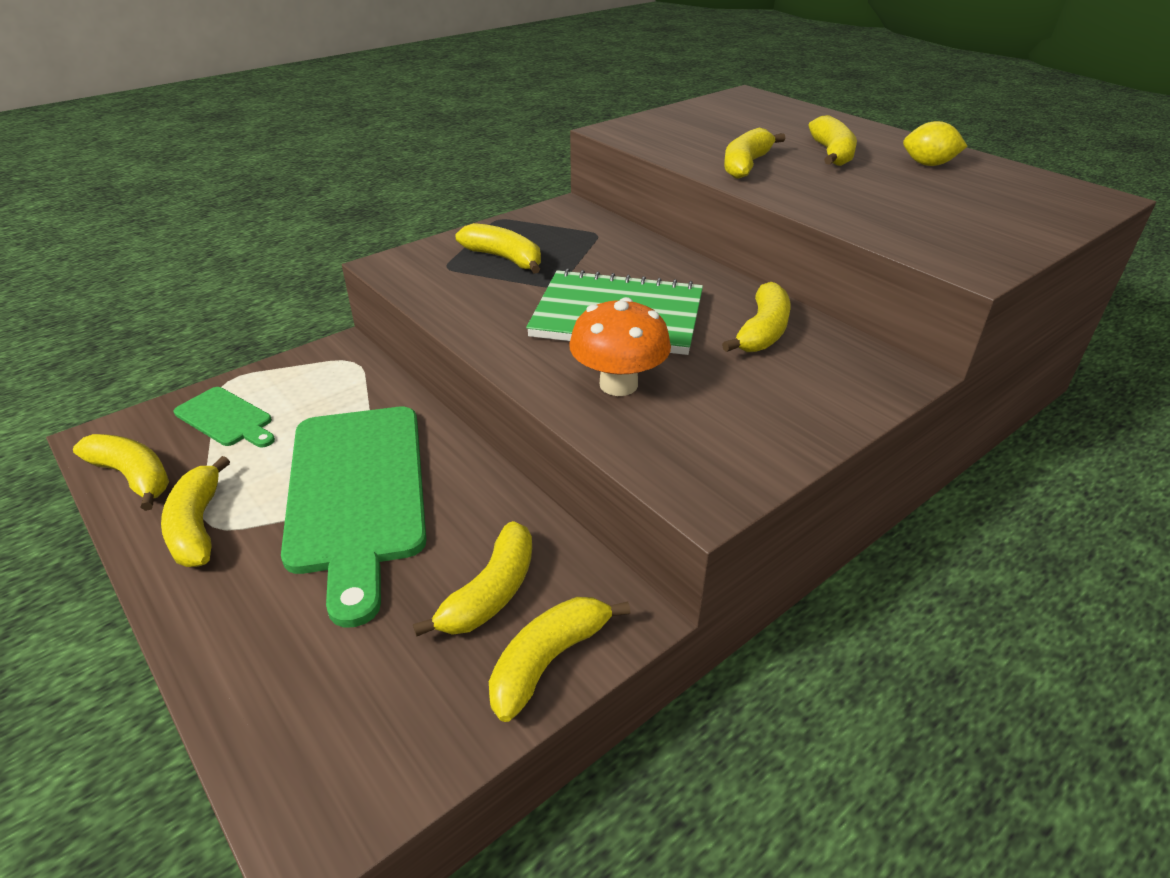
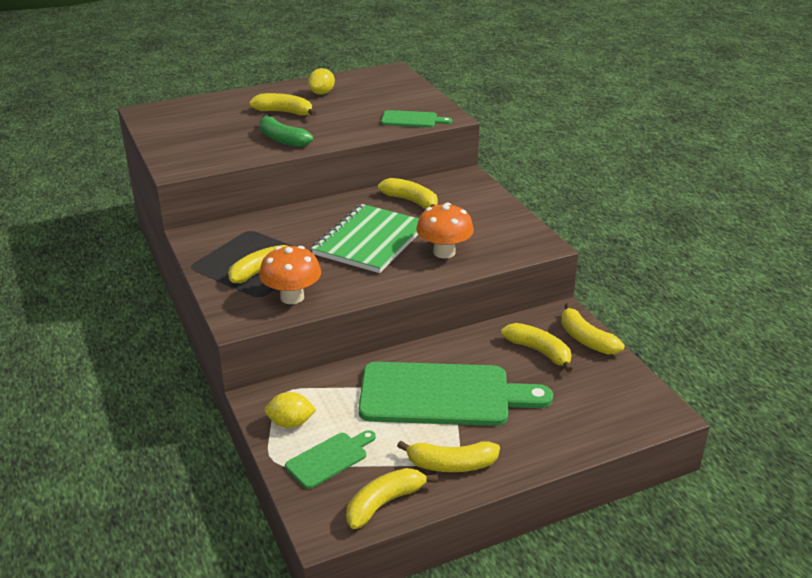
camera: 75 degrees left, 5 degrees down
yellow banana [724,128,785,179] -> green banana [259,114,313,147]
none -> orange mushroom [259,246,321,304]
none -> yellow lemon [264,392,317,428]
none -> green cutting board [381,110,452,127]

